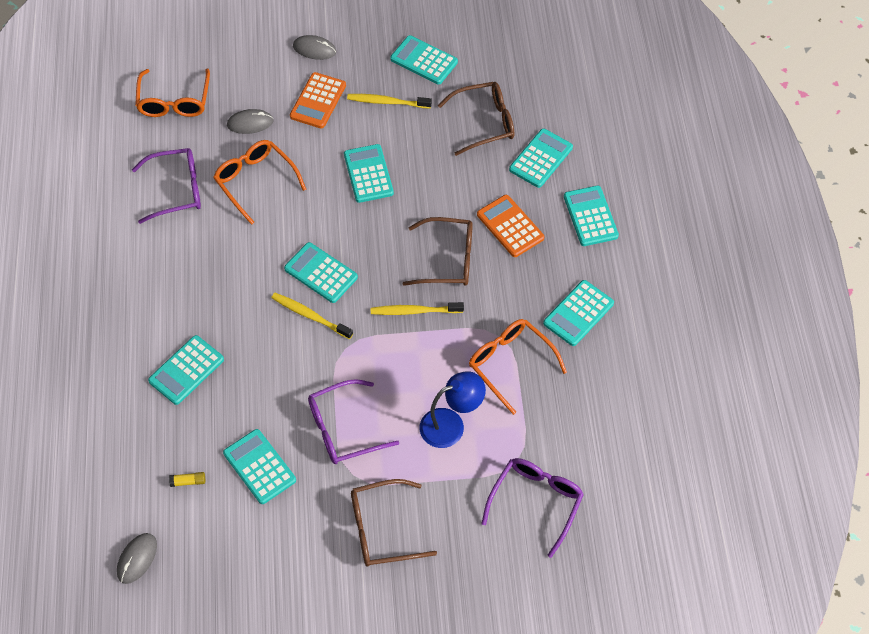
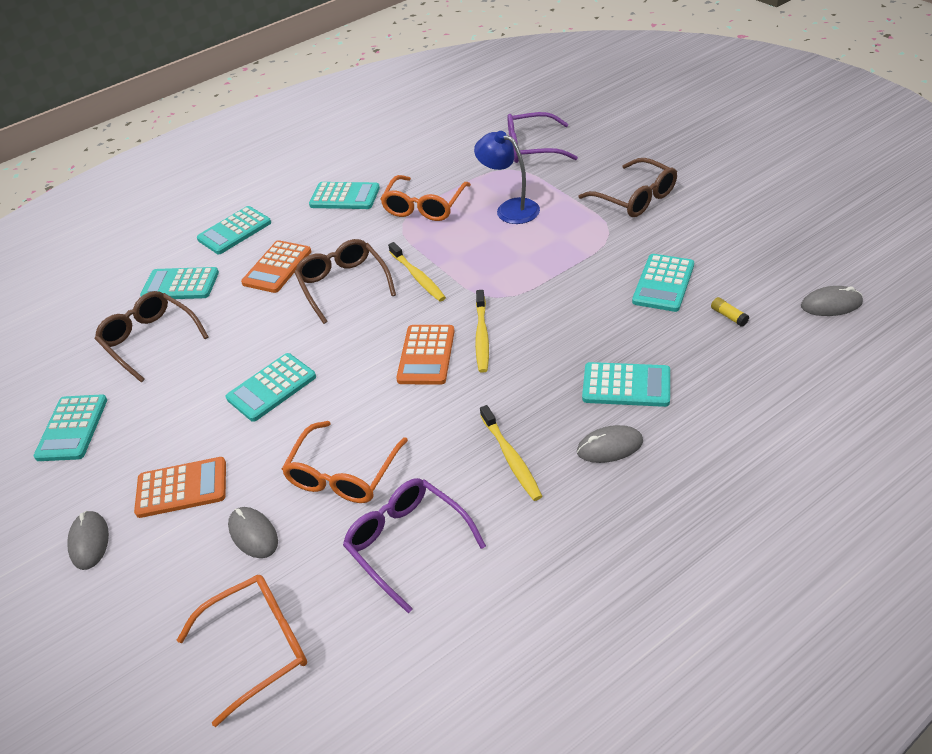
camera: 115 degrees left, 15 degrees down
turquoise calculator [284,242,358,303] -> orange calculator [396,325,455,385]
purple glasses [308,379,399,464] -> none
yellow toothbrush [347,94,432,109] -> yellow toothbrush moved to [480,405,542,501]
none -> grey mouse [577,425,643,463]

